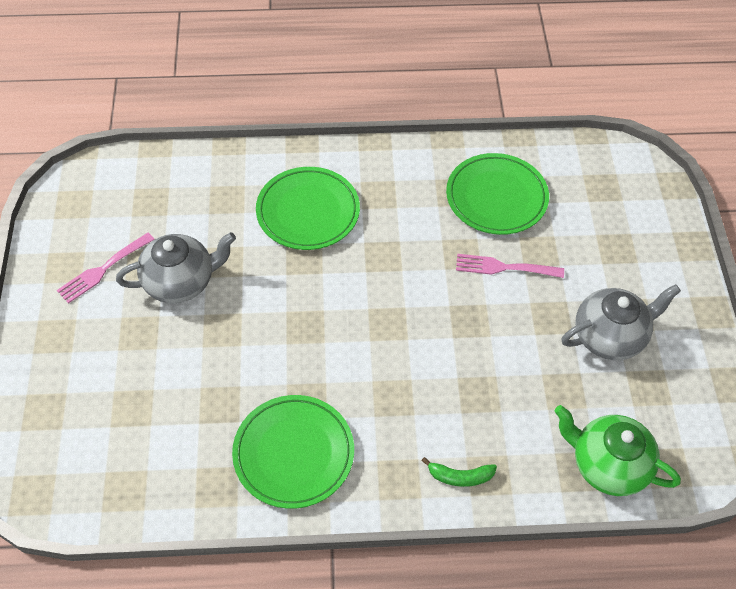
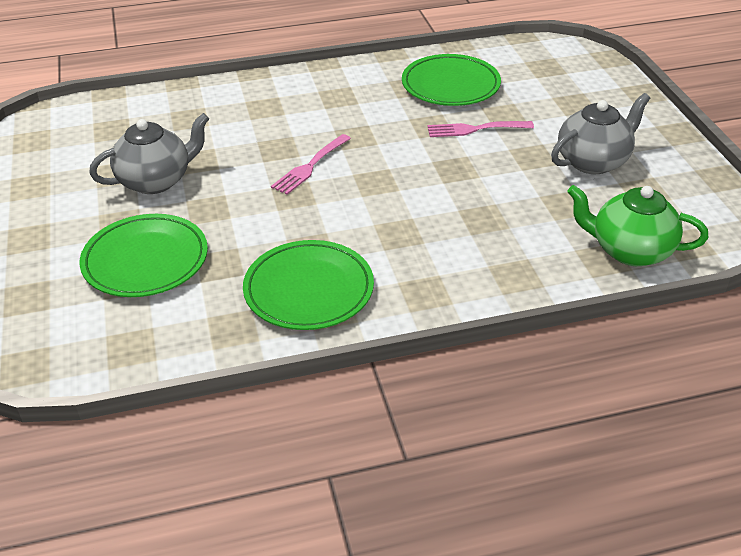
camera: 10 degrees left, 15 degrees down
pink fork [57,233,155,304] -> pink fork moved to [271,134,351,195]
green plate [256,167,360,250] -> green plate moved to [80,214,208,297]
green banana [422,457,497,487] -> none

